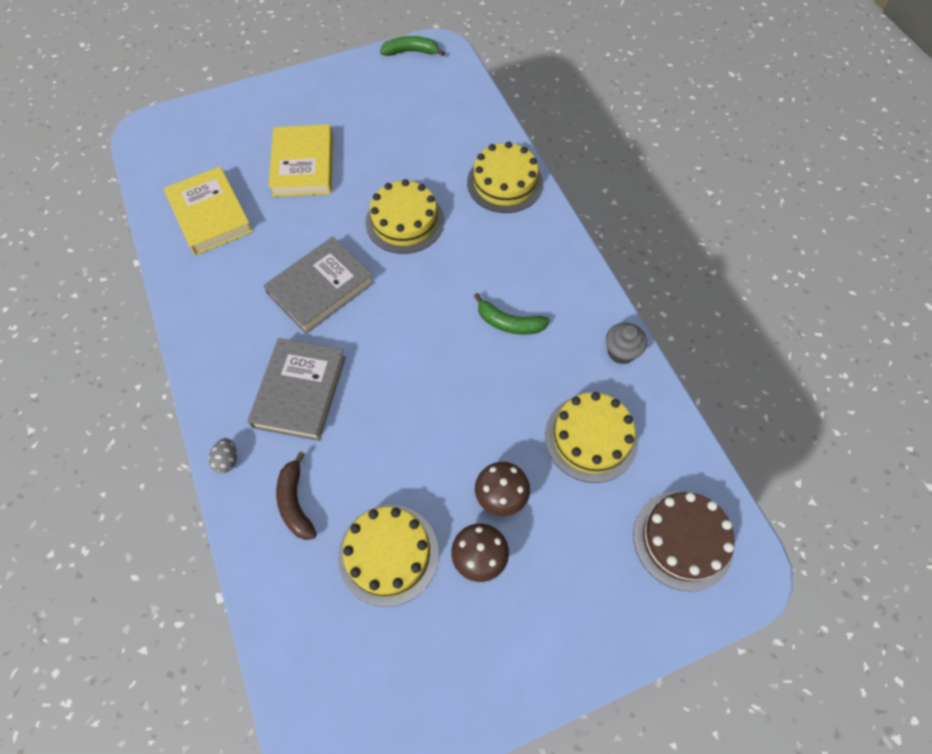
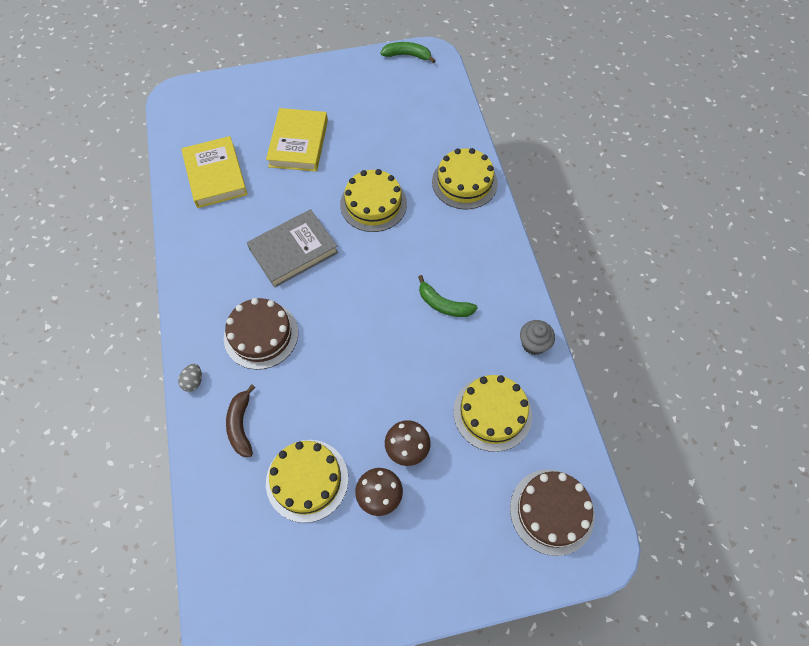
camera: 10 degrees right, 0 degrees up
grey book [247,338,346,441] -> brown cake [224,298,298,370]

